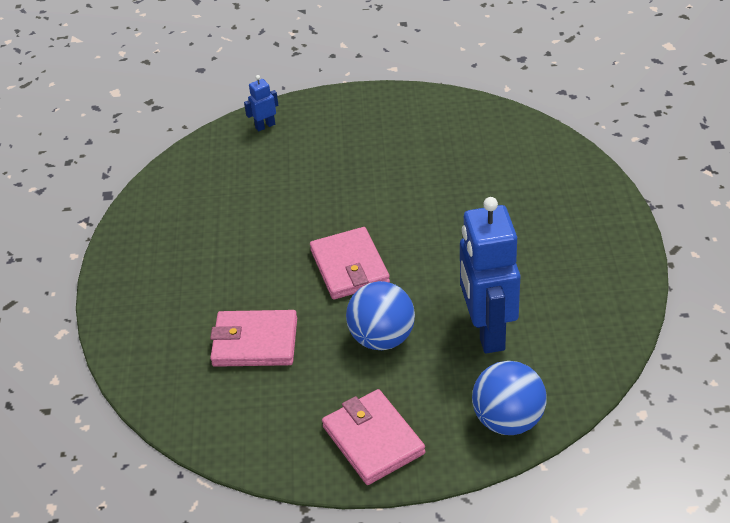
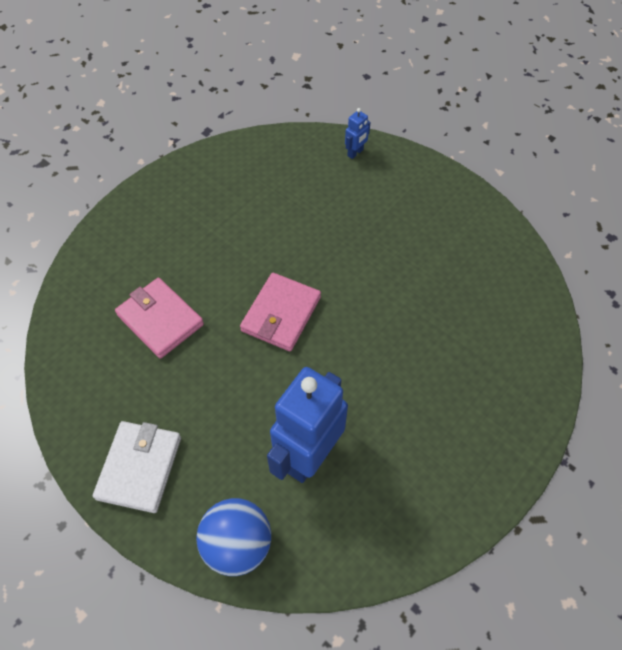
camera: 40 degrees right, 15 degrees up
blue robot [244,75,278,131] -> blue robot turned 120 degrees clockwise [345,108,371,159]
pink wallet [322,389,425,485] -> white wallet [93,421,181,513]
blue ball [346,281,415,350] -> none

